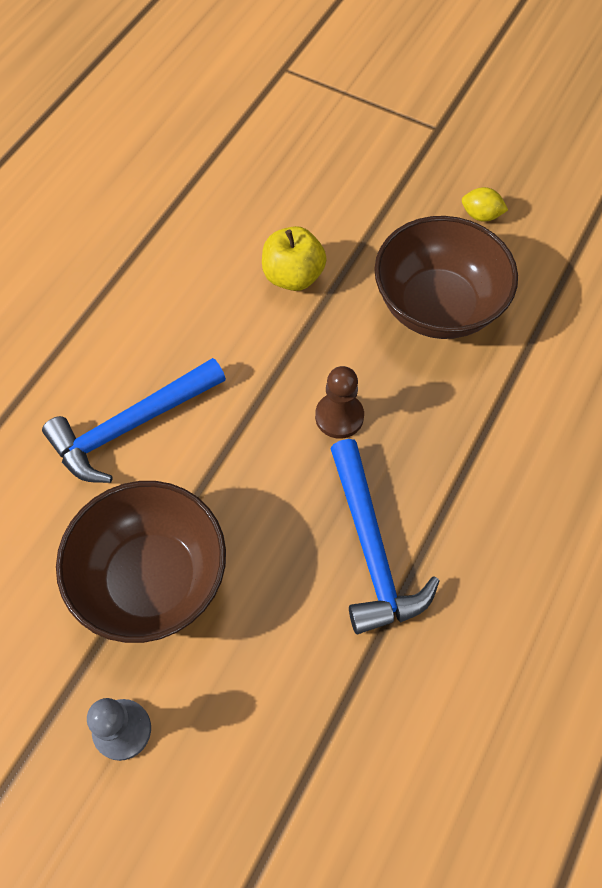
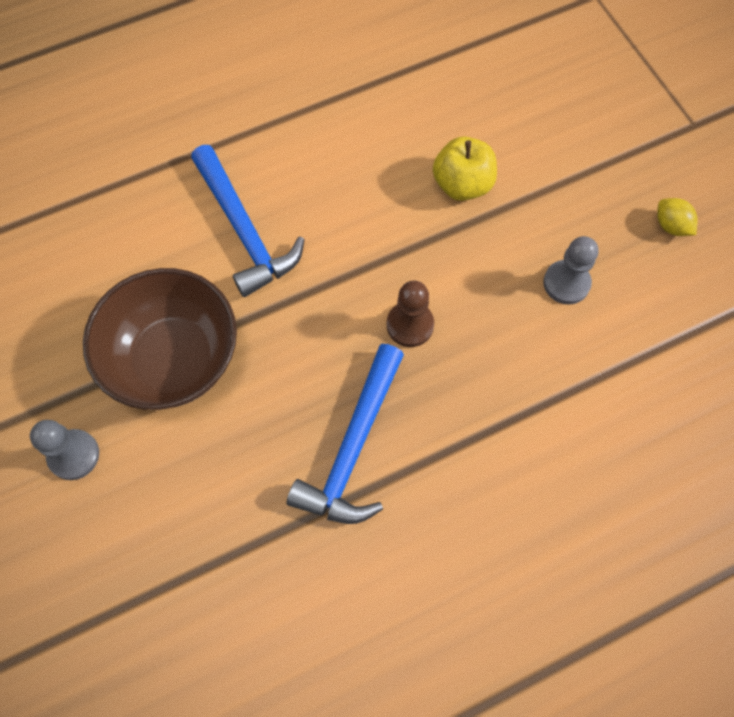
camera: 35 degrees right, 5 degrees up
blue hammer [42,358,226,483] -> blue hammer turned 120 degrees counterclockwise [191,145,305,297]
brown bowl [374,216,518,339] -> grey pawn [543,236,598,305]

